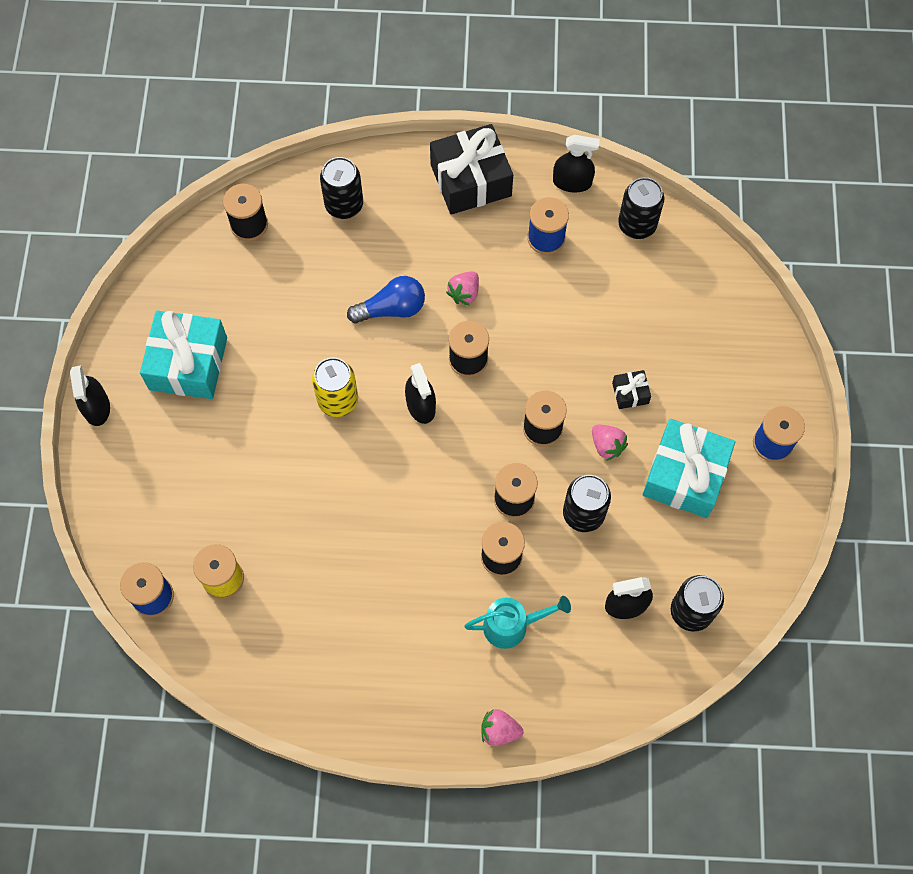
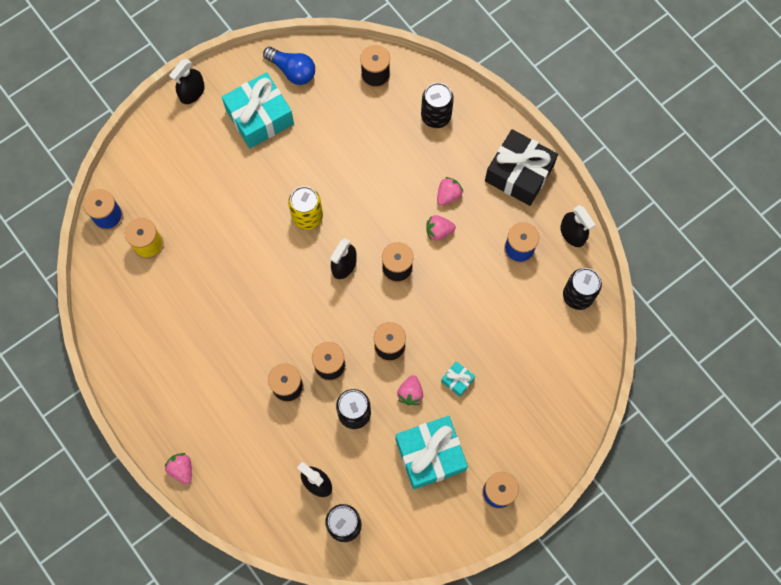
camera: 50 degrees right, 5 degrees up
blue light bulb [347,276,425,323] -> blue light bulb moved to [263,47,315,85]
turquoise watering can [465,596,571,649] -> none
black gift [612,370,651,409] -> turquoise gift [441,361,475,397]
none -> pink strawberry [437,177,463,206]

